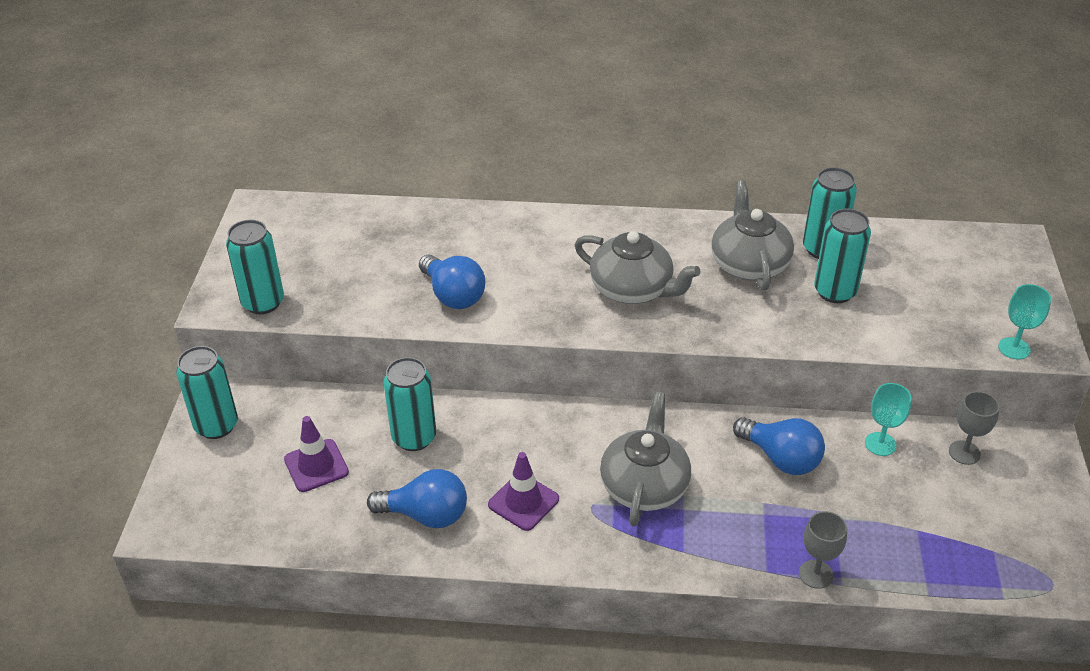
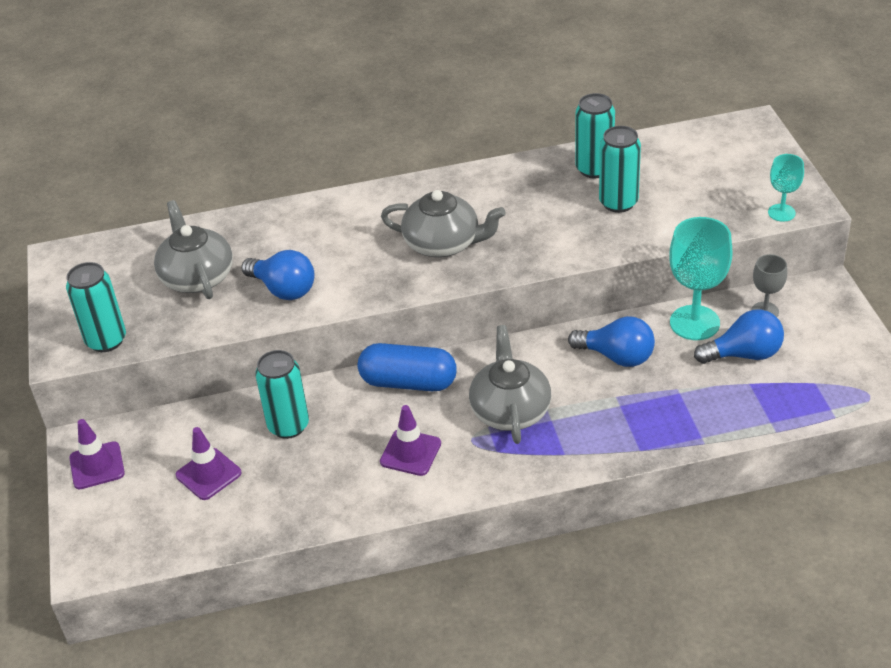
camera: 15 degrees left, 0 degrees up
turquoise can [176,346,238,439] -> purple traffic cone [69,419,125,489]
blue light bulb [367,469,467,528] -> blue light bulb moved to [694,310,784,364]
grey teapot [711,180,794,290] -> grey teapot moved to [154,200,233,299]
grey goblet [799,511,847,589] -> none
turquoise goblet [865,383,911,456] -> turquoise goblet [669,217,733,340], size x1.82
none -> blue capsule [358,343,457,391]

